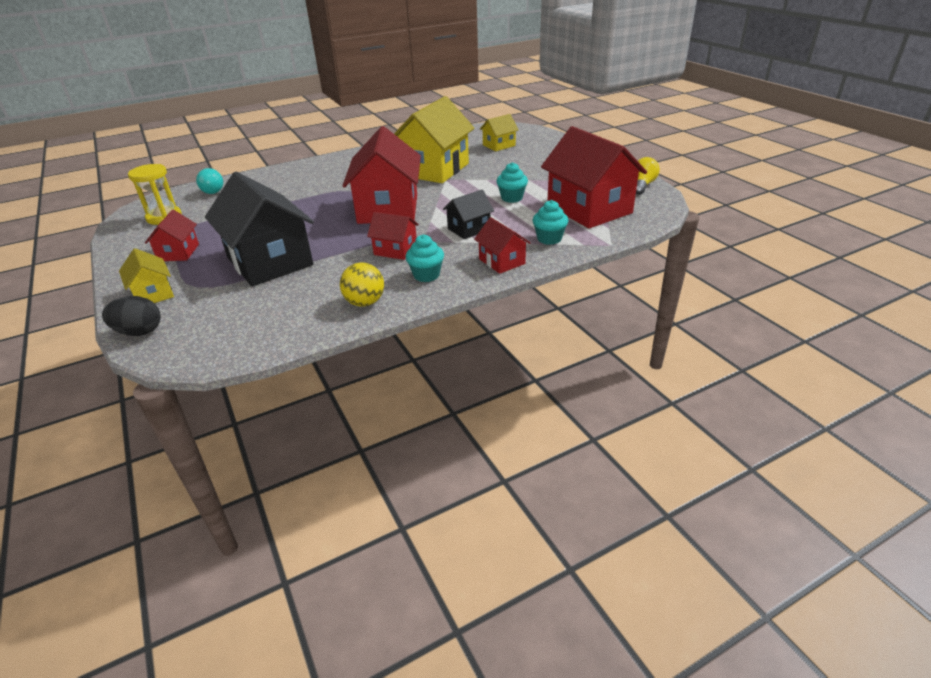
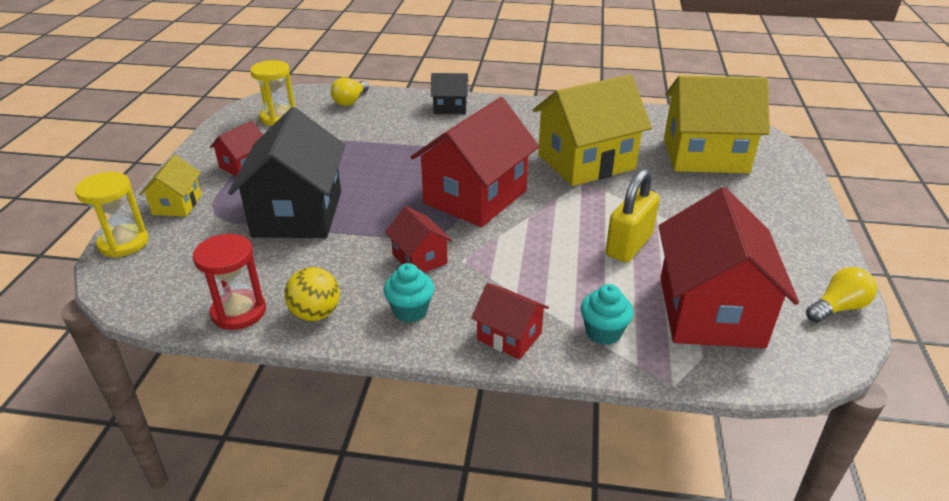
camera: 35 degrees right, 0 degrees up
black egg [102,296,161,336] -> yellow hourglass [75,172,149,258]
turquoise light bulb [196,168,223,194] -> yellow light bulb [331,77,369,106]
black house [443,189,494,239] -> black house moved to [431,73,468,114]
red house [474,217,530,274] -> red house turned 60 degrees counterclockwise [471,283,549,360]
yellow house [480,114,519,151] -> yellow house [664,76,770,173], size x2.06
turquoise cupcake [496,162,528,203] -> yellow padlock [605,169,660,263]
none -> red hourglass [193,234,266,330]

